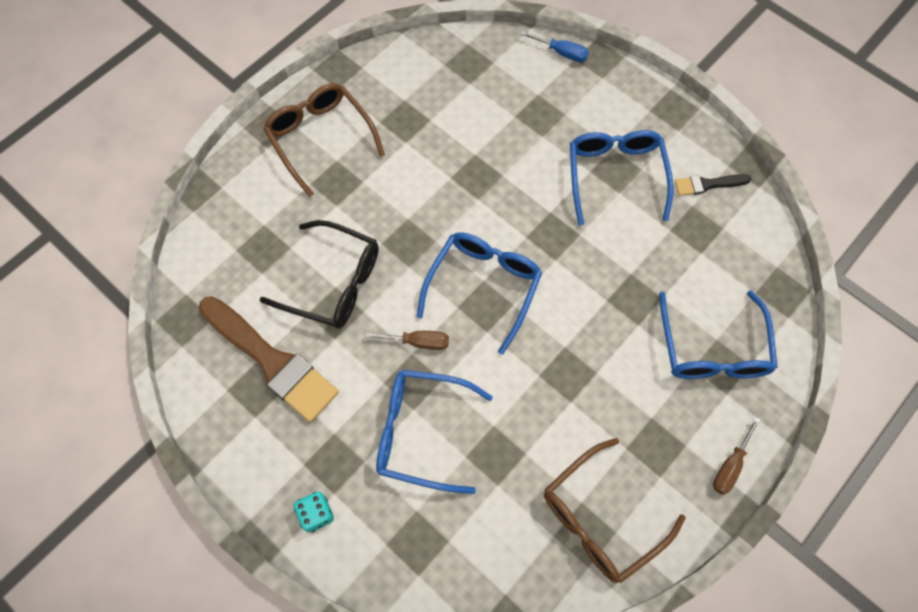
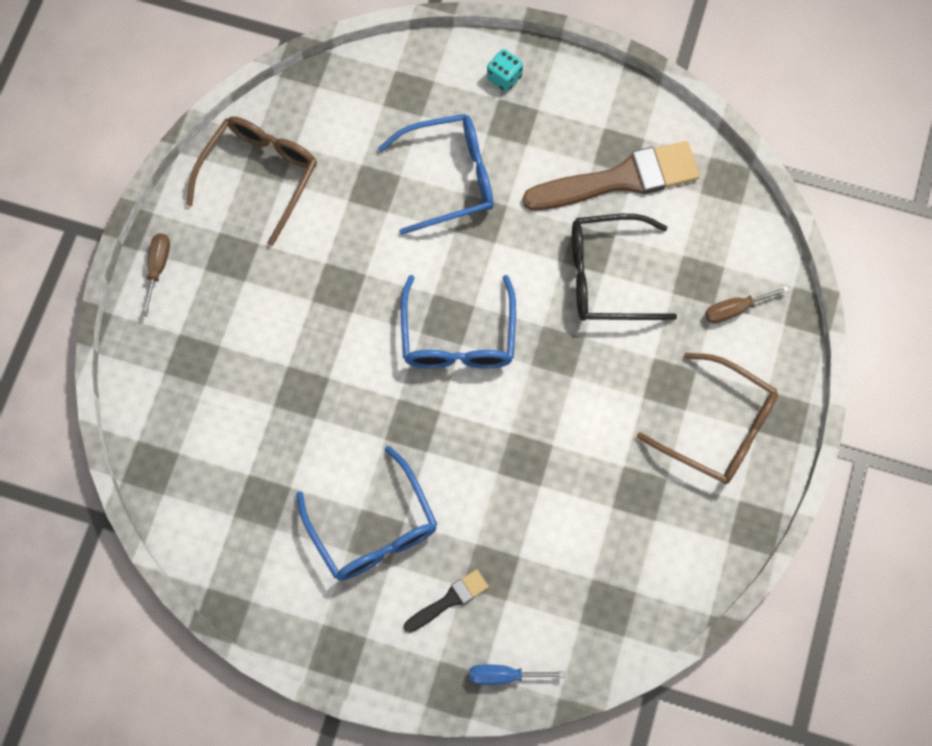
camera: 155 degrees right, 5 degrees up
brown brush [199,296,339,422] -> brown brush turned 150 degrees clockwise [523,141,700,210]
brown screwdriver [365,331,449,350] -> brown screwdriver moved to [705,286,789,324]
blue glasses [659,290,778,379] -> none
black brush [674,174,751,196] -> black brush moved to [404,569,489,633]

